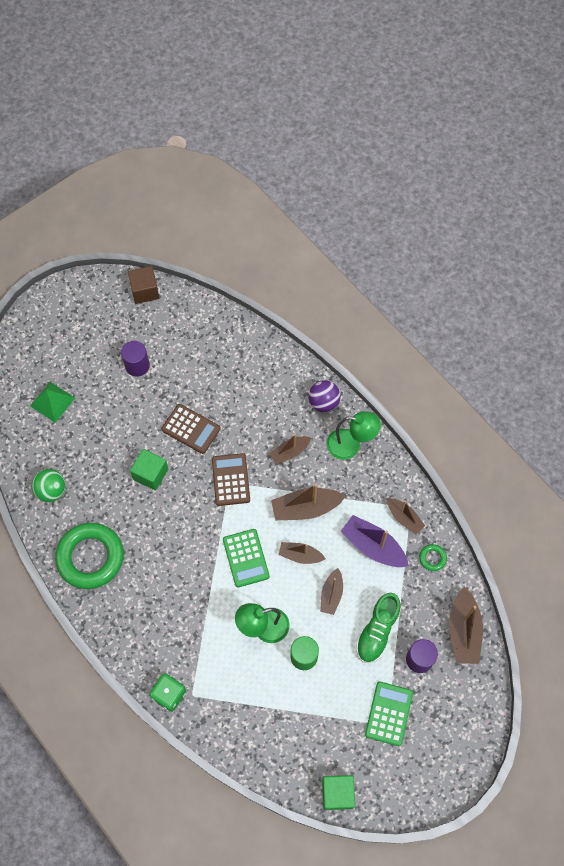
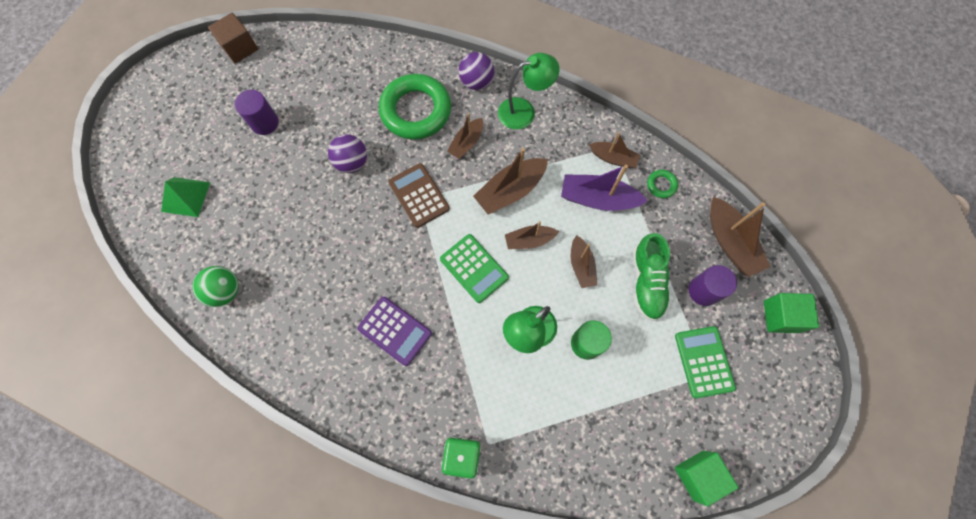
camera: 25 degrees left, 5 degrees up
green ring [55,523,124,589] -> green ring moved to [379,74,451,140]
green cube [130,449,168,490] -> green cube moved to [764,293,819,333]
brown calculator [161,404,220,454] -> purple ball [328,134,367,173]
none -> purple calculator [357,296,432,366]

